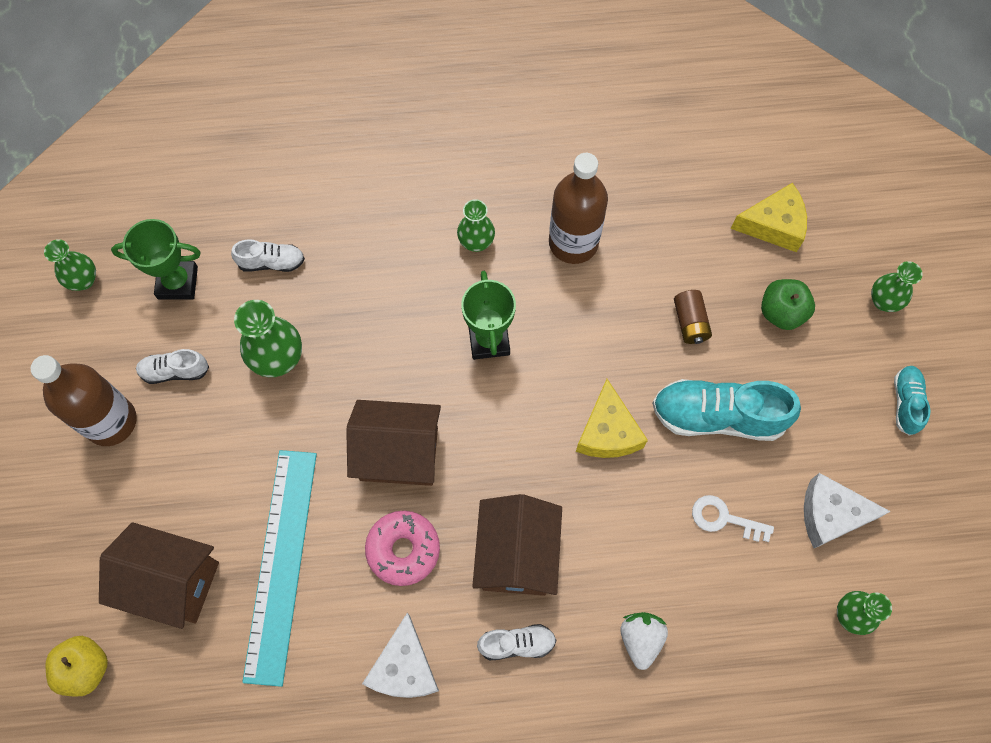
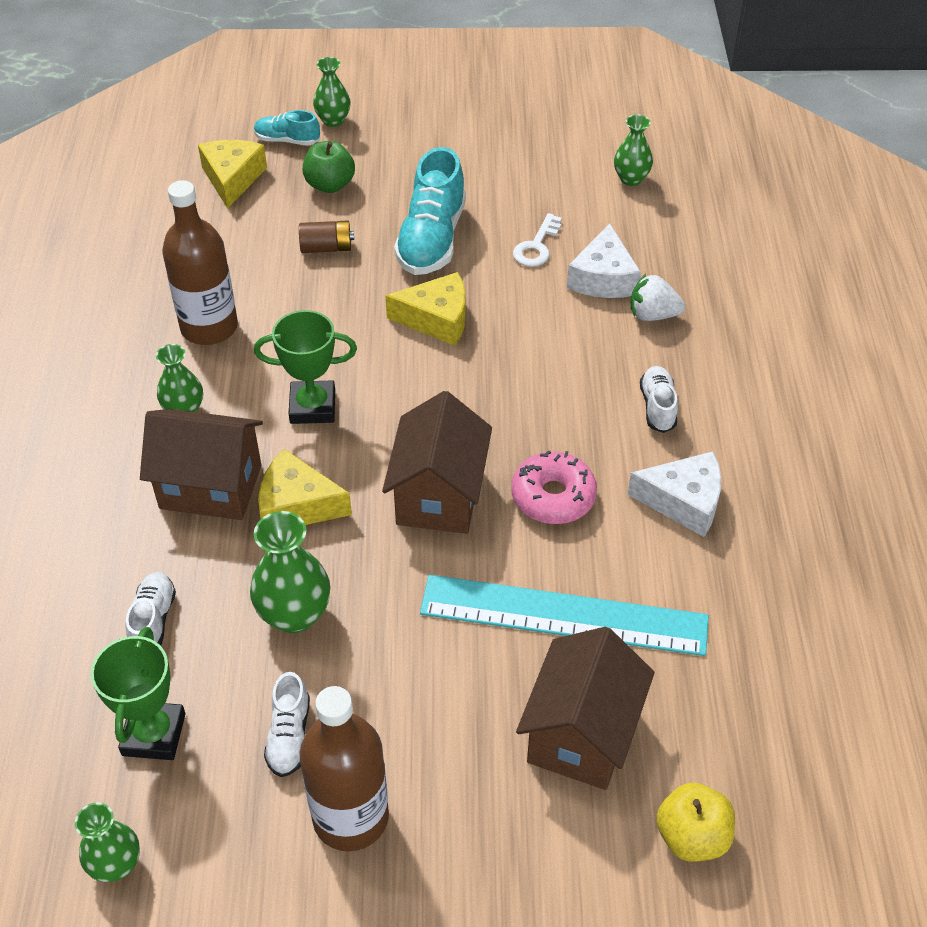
camera: 85 degrees left, 20 degrees down
brown house [472,494,562,596] -> brown house moved to [140,409,263,520]
white cheese [804,473,891,548] -> white cheese moved to [567,223,641,298]
turquoise shoe [894,366,930,436] -> turquoise shoe moved to [254,110,320,146]
none -> yellow cheese [258,449,352,525]

